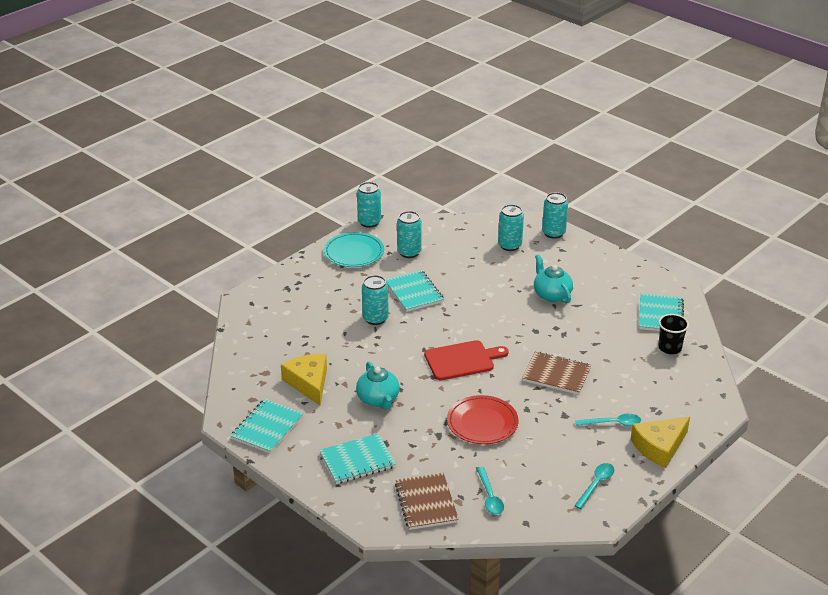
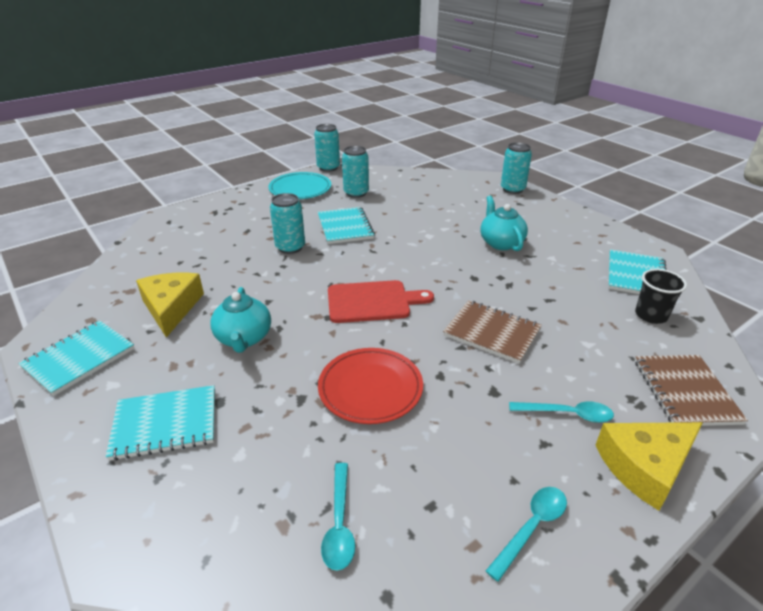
camera: 10 degrees right, 0 degrees up
brown notebook [395,473,459,530] -> brown notebook moved to [635,355,748,426]
turquoise can [498,204,524,251] -> none

